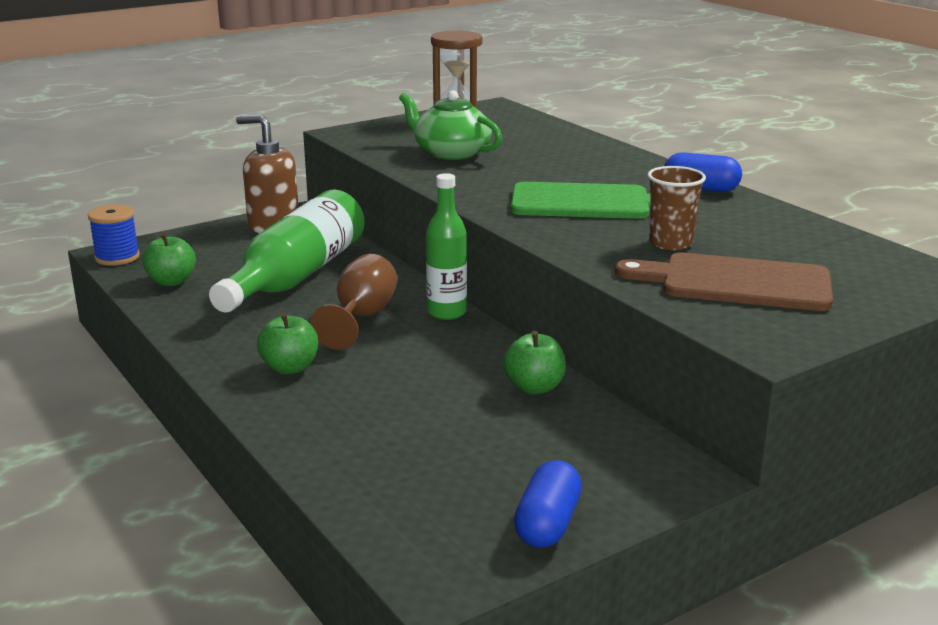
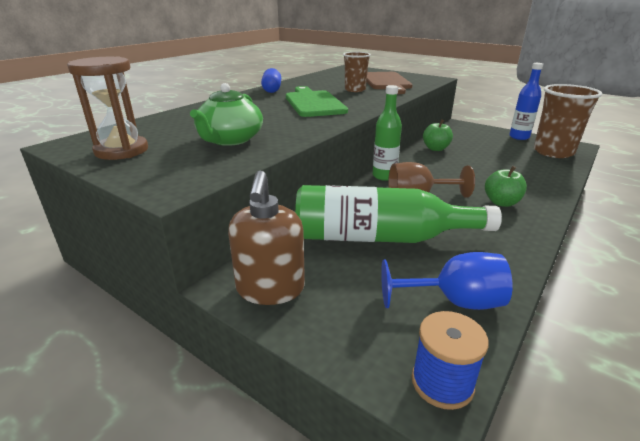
camera: 110 degrees left, 5 degrees up
green apple [142,233,196,286] -> blue goblet [381,252,513,310]
blue capsule [514,460,582,548] -> blue bottle [509,63,544,140]
none -> brown cup [534,84,602,158]

